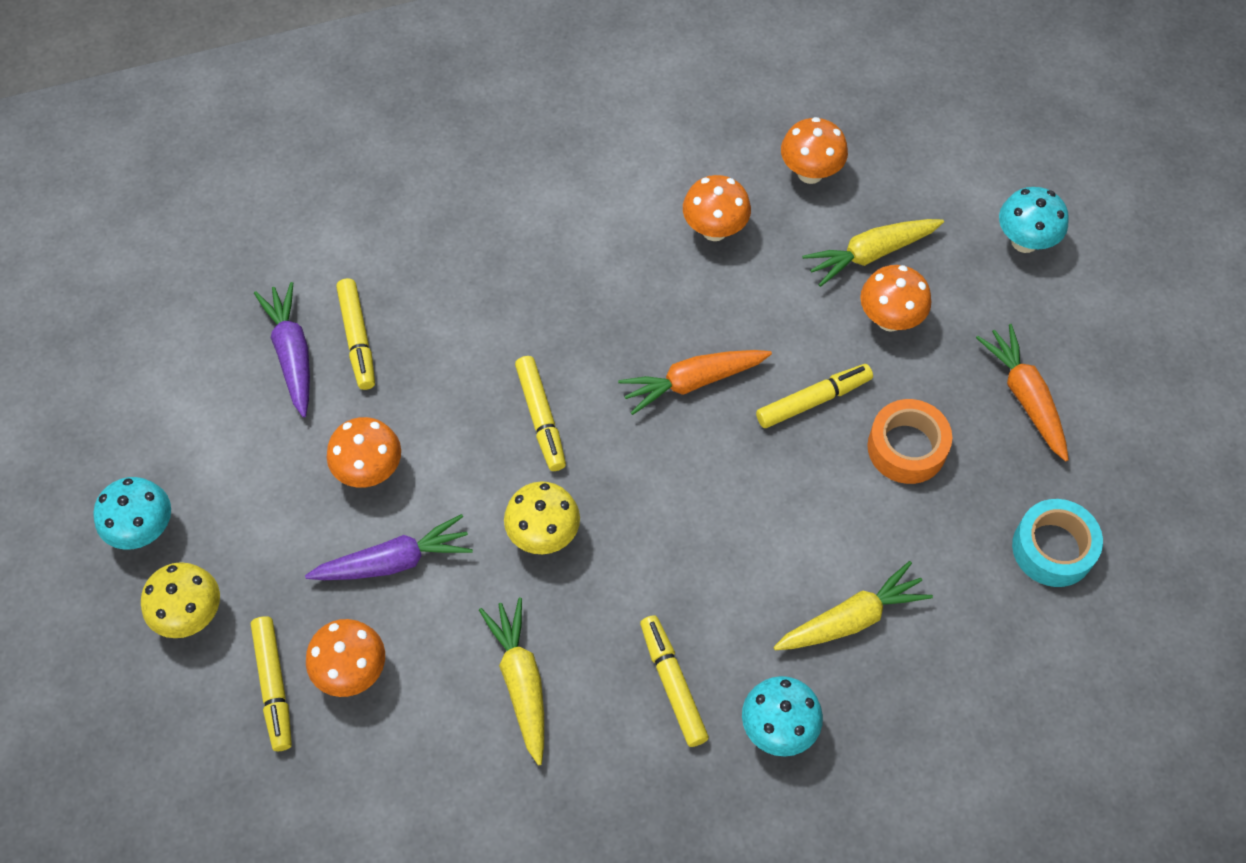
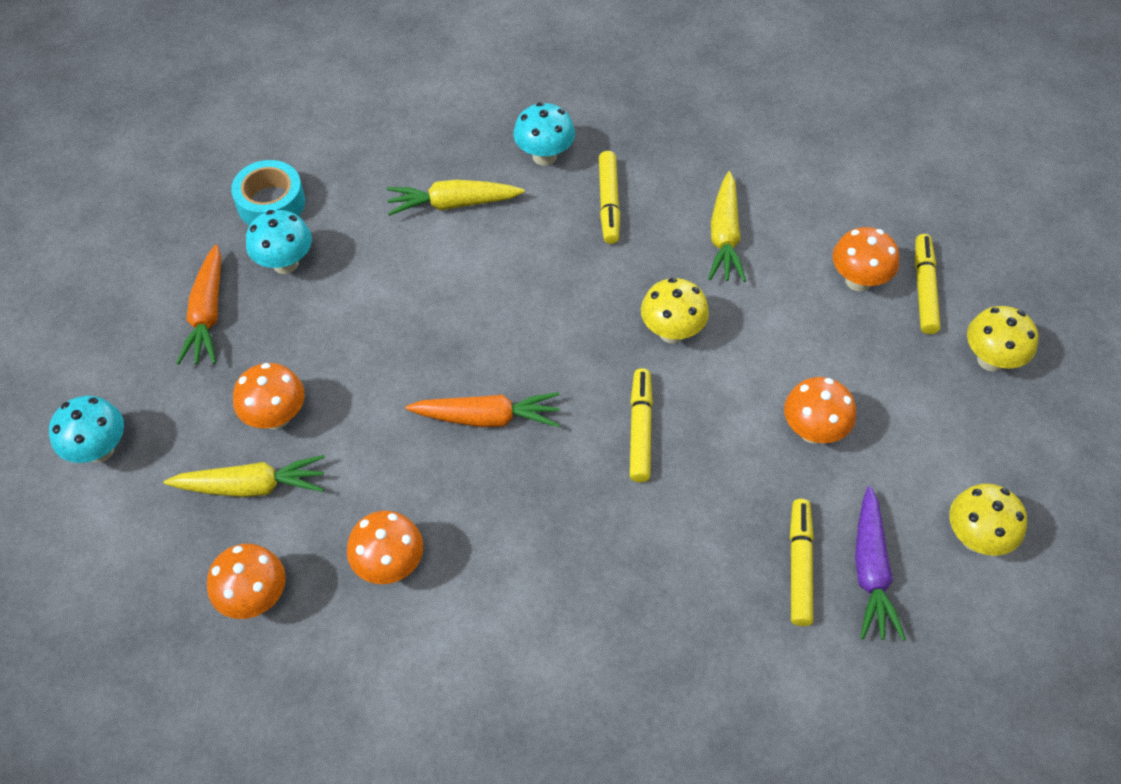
camera: 160 degrees left, 5 degrees down
turquoise mushroom [93,477,171,550] -> turquoise mushroom moved to [246,210,312,274]
purple carrot [305,514,473,580] -> none
yellow marker [756,364,873,428] -> none
orange tape [867,399,952,484] -> none
none -> yellow mushroom [949,483,1027,556]

